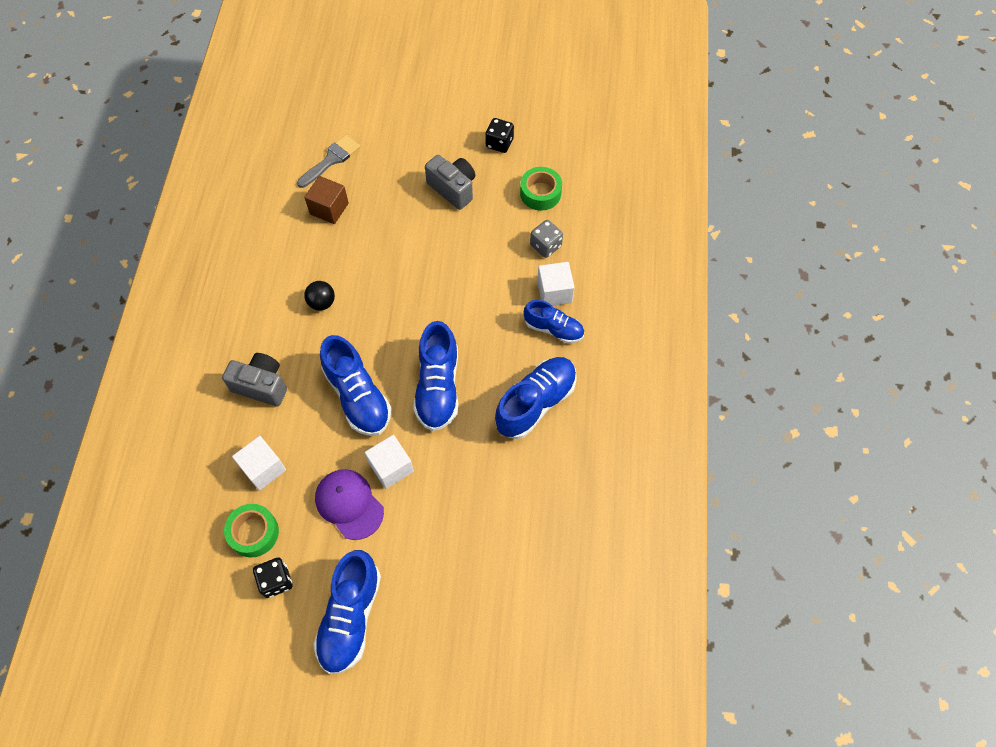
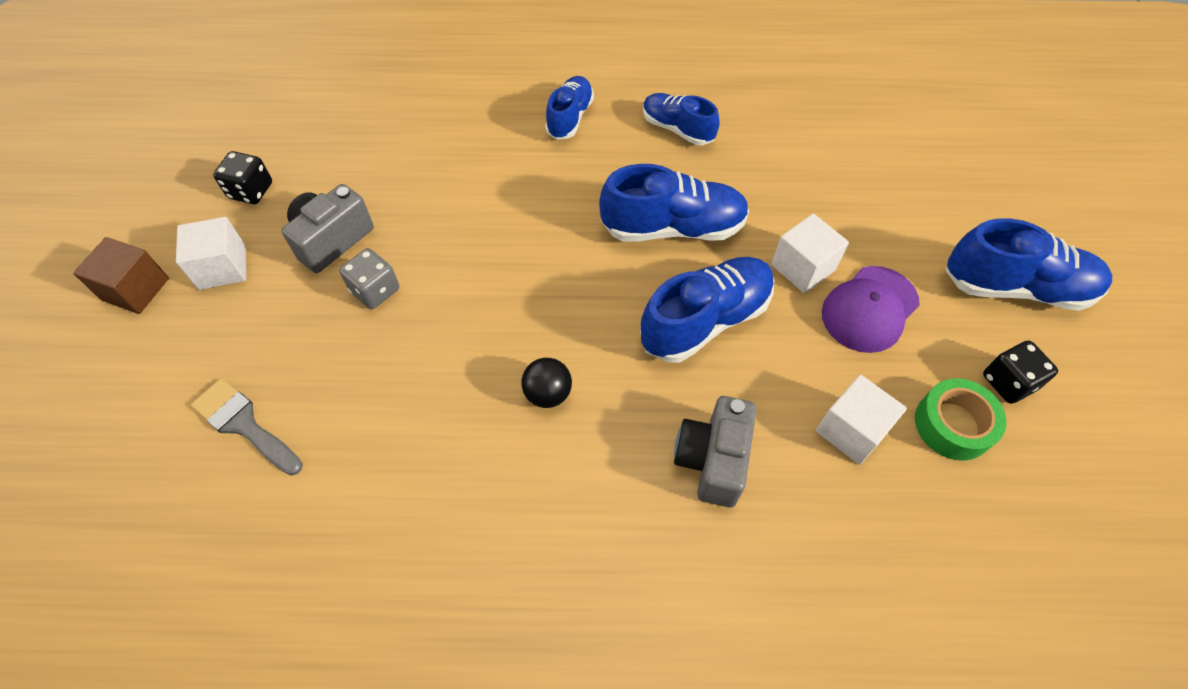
camera: 95 degrees left, 5 degrees down
brown cube [304,176,349,224] -> brown cube moved to [73,237,169,314]
blue shoe [495,357,577,439] -> blue shoe [643,93,720,145], size x0.63
green tape [520,167,562,211] -> none
grey dice [530,220,563,258] -> grey dice moved to [339,248,399,309]
white cube [537,262,575,306] -> white cube moved to [176,217,246,290]

